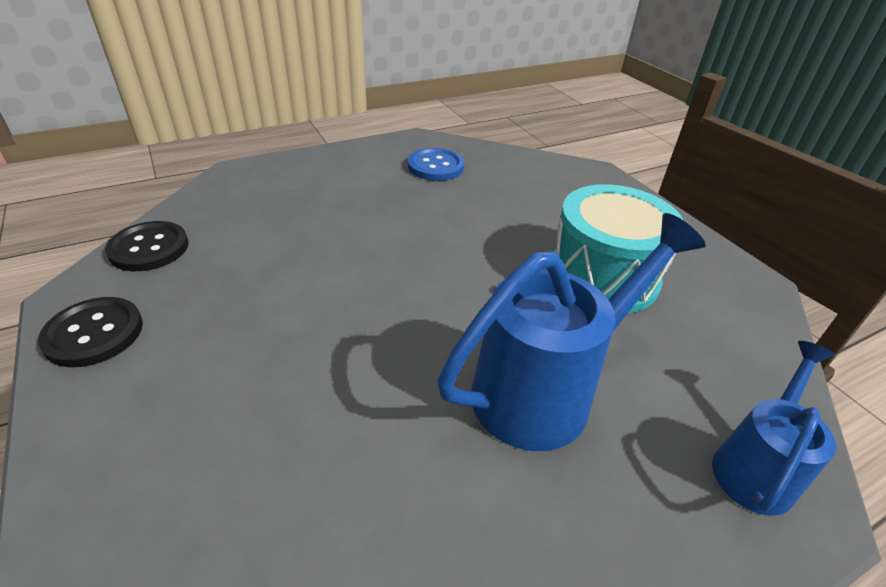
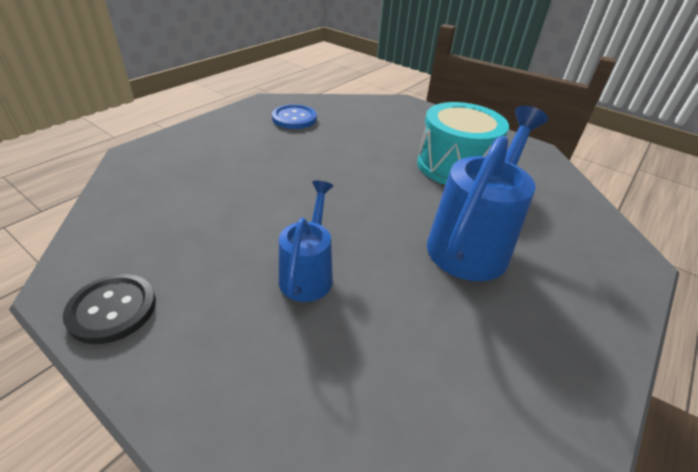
camera: 25 degrees left, 0 degrees up
black button [105,221,189,271] -> none
blue watering can [712,341,836,516] -> blue watering can moved to [279,180,333,302]

